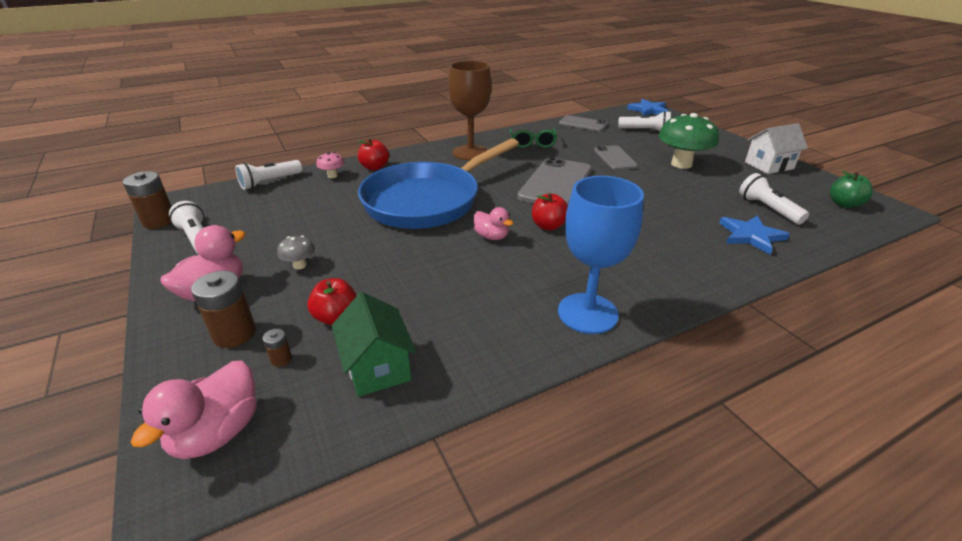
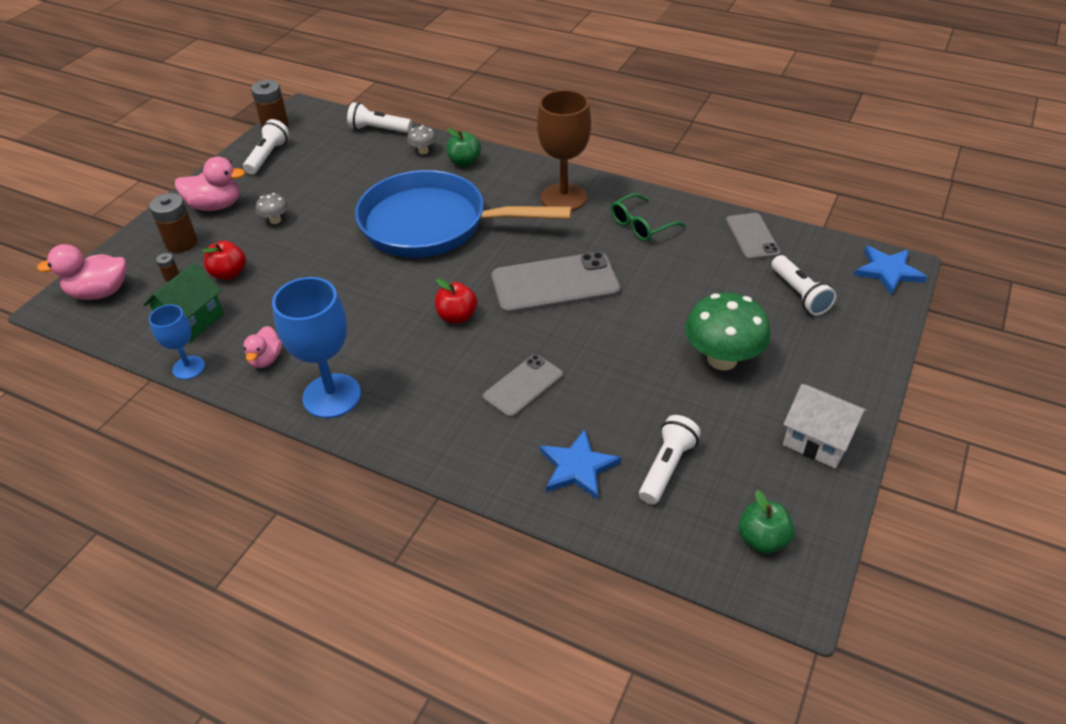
camera: 55 degrees right, 10 degrees up
pink mushroom [316,152,344,178] -> grey mushroom [407,125,437,154]
red apple [358,138,389,170] -> green apple [446,129,481,167]
pink duck [474,207,513,240] -> pink duck moved to [243,326,282,368]
grey phone [594,145,638,170] -> grey phone moved to [483,355,563,418]
none -> blue goblet [149,305,205,380]

